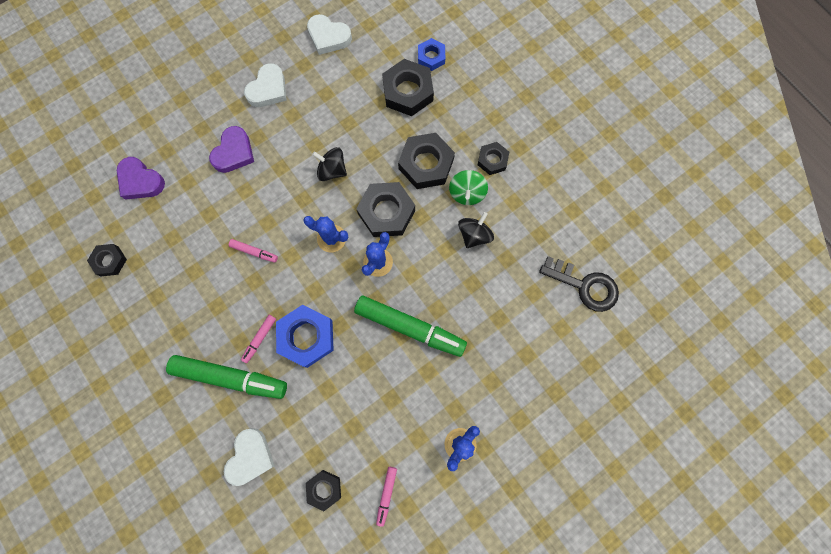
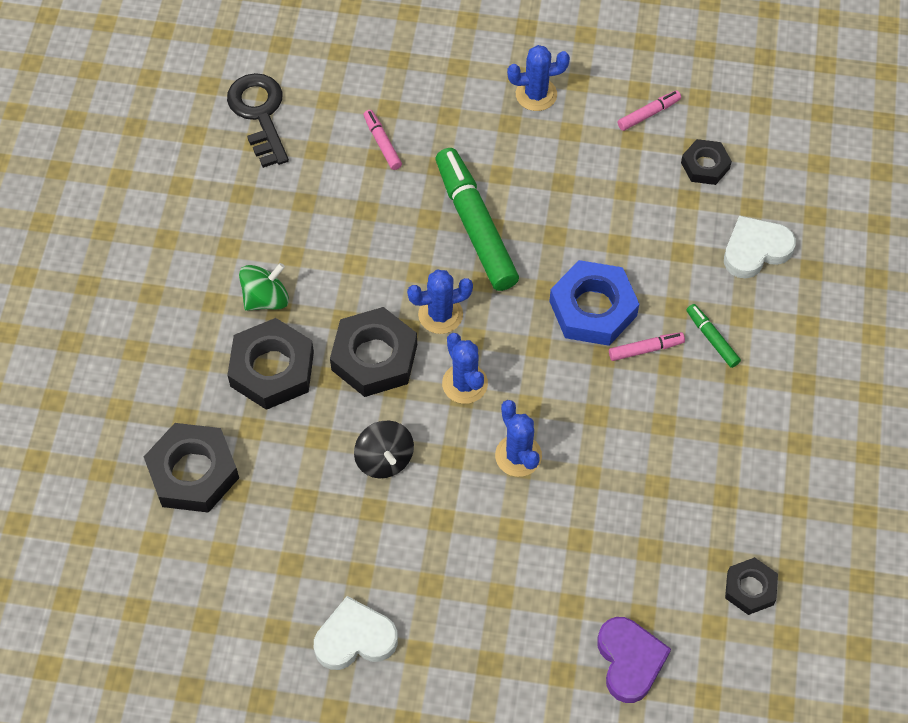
camera: 135 degrees left, 15 degrees down
green marker [166,355,287,399] -> green marker [686,304,741,368], size x0.45
purple heart [209,126,254,173] -> none
pink marker [229,239,278,263] -> pink marker moved to [363,110,402,170]
white heart [307,14,352,55] -> none
blue nut [418,38,445,71] -> none
black spinning top [458,212,494,248] -> none
black nut [478,142,509,175] -> none
none -> blue cactus [495,400,542,477]

